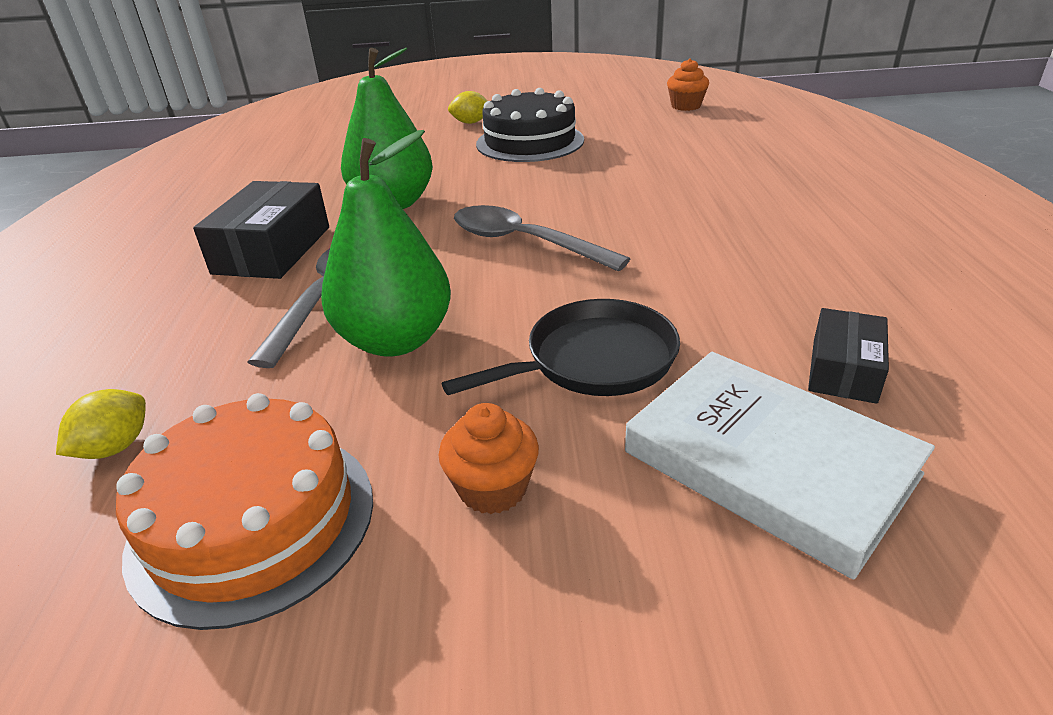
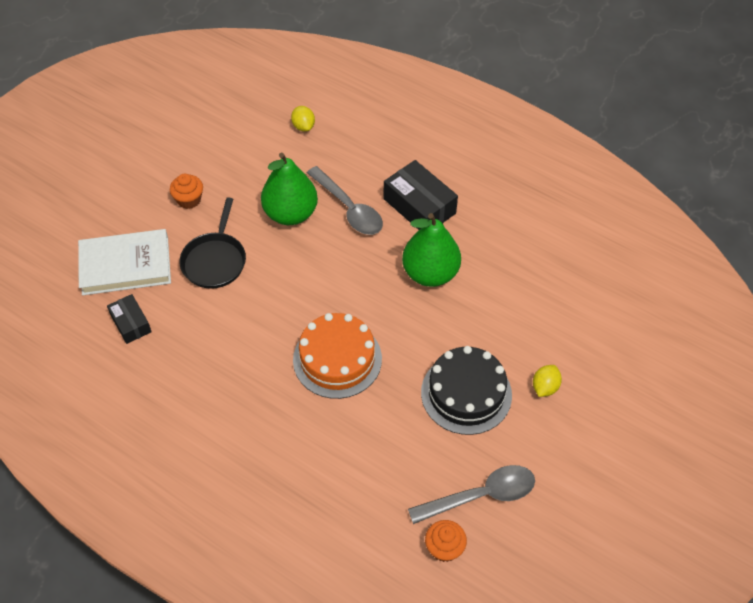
camera: 125 degrees right, 20 degrees up
orange cake [116,393,373,630] -> orange cake moved to [293,313,382,399]
grey spoon [454,205,630,271] -> grey spoon moved to [408,465,535,524]

